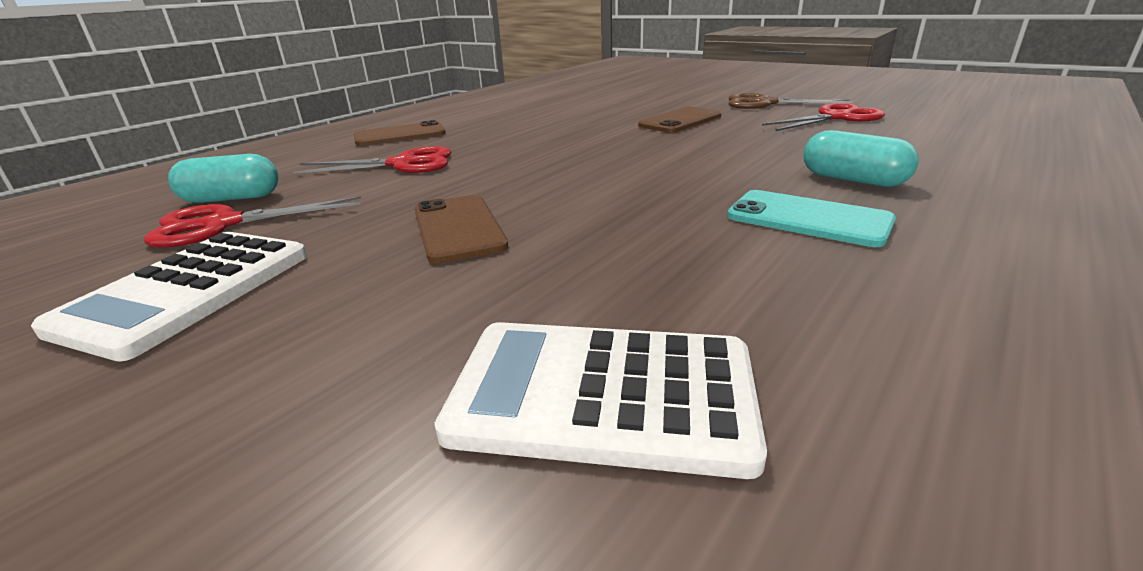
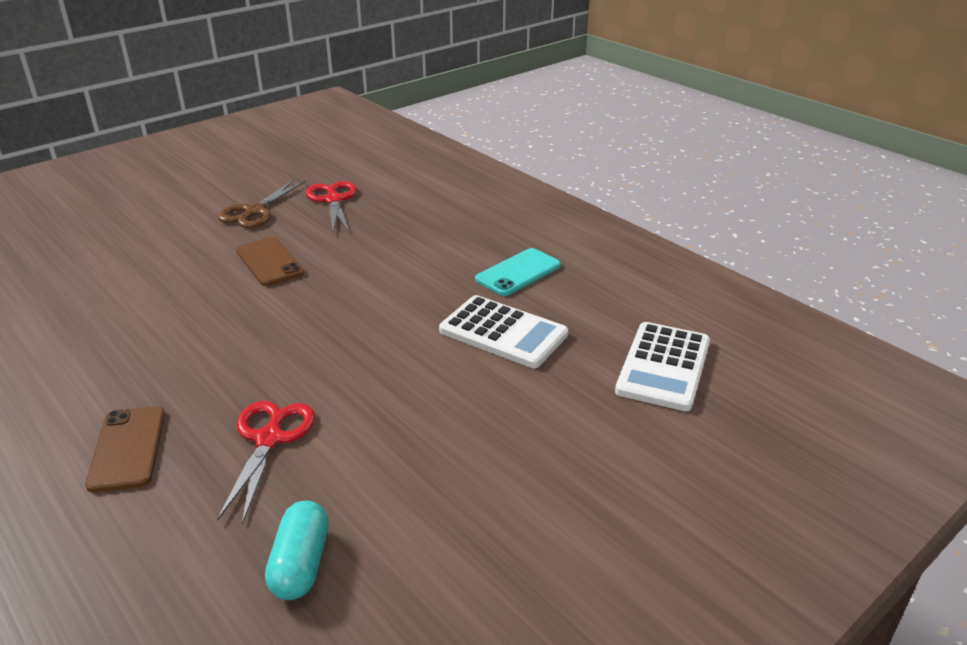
camera: 80 degrees left, 5 degrees up
white calculator [31,232,307,362] -> white calculator moved to [439,295,568,368]
red scissors [144,196,361,247] -> none
brown phone [414,195,508,264] -> none
turquoise capsule [803,130,919,187] -> none

